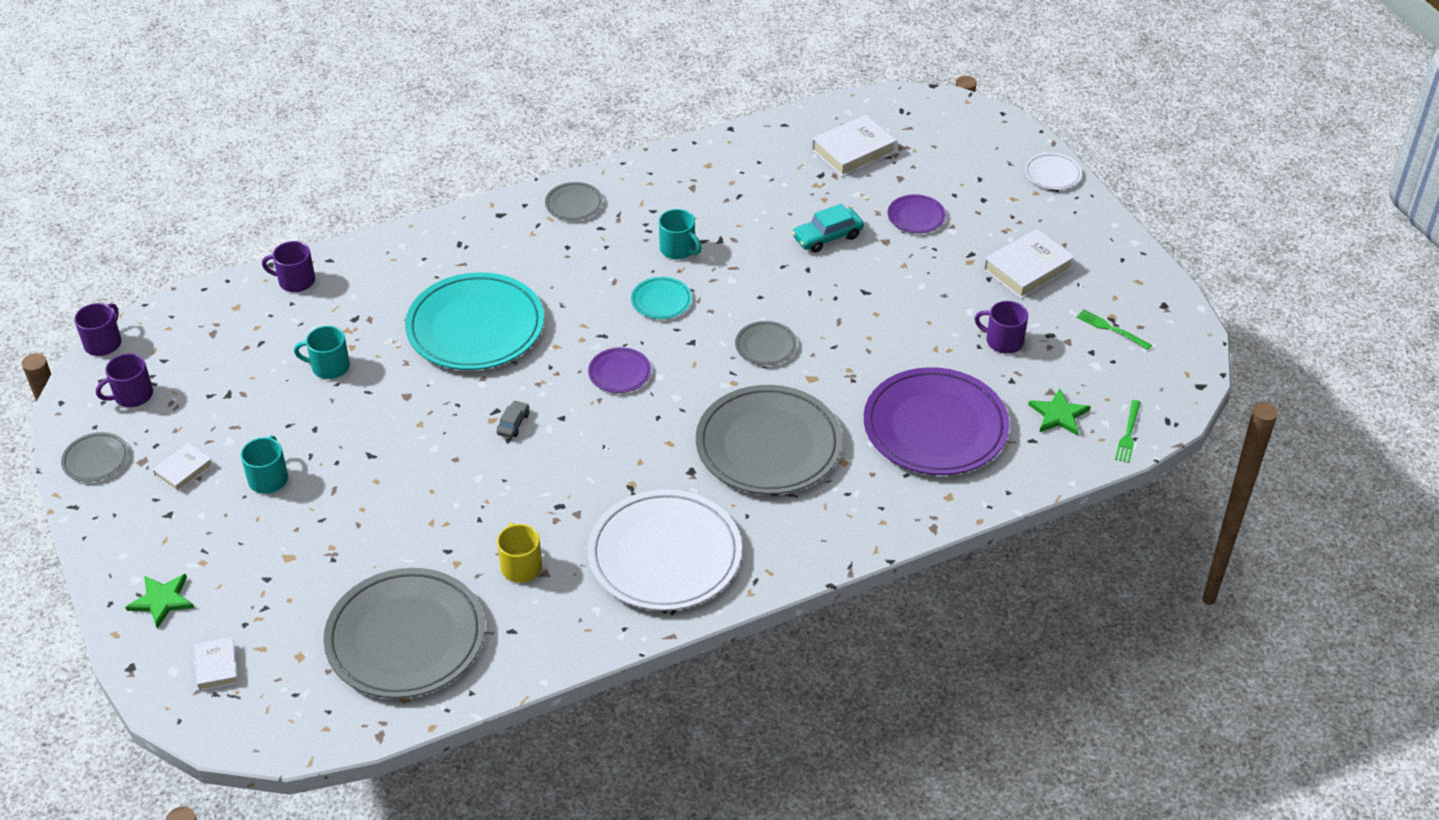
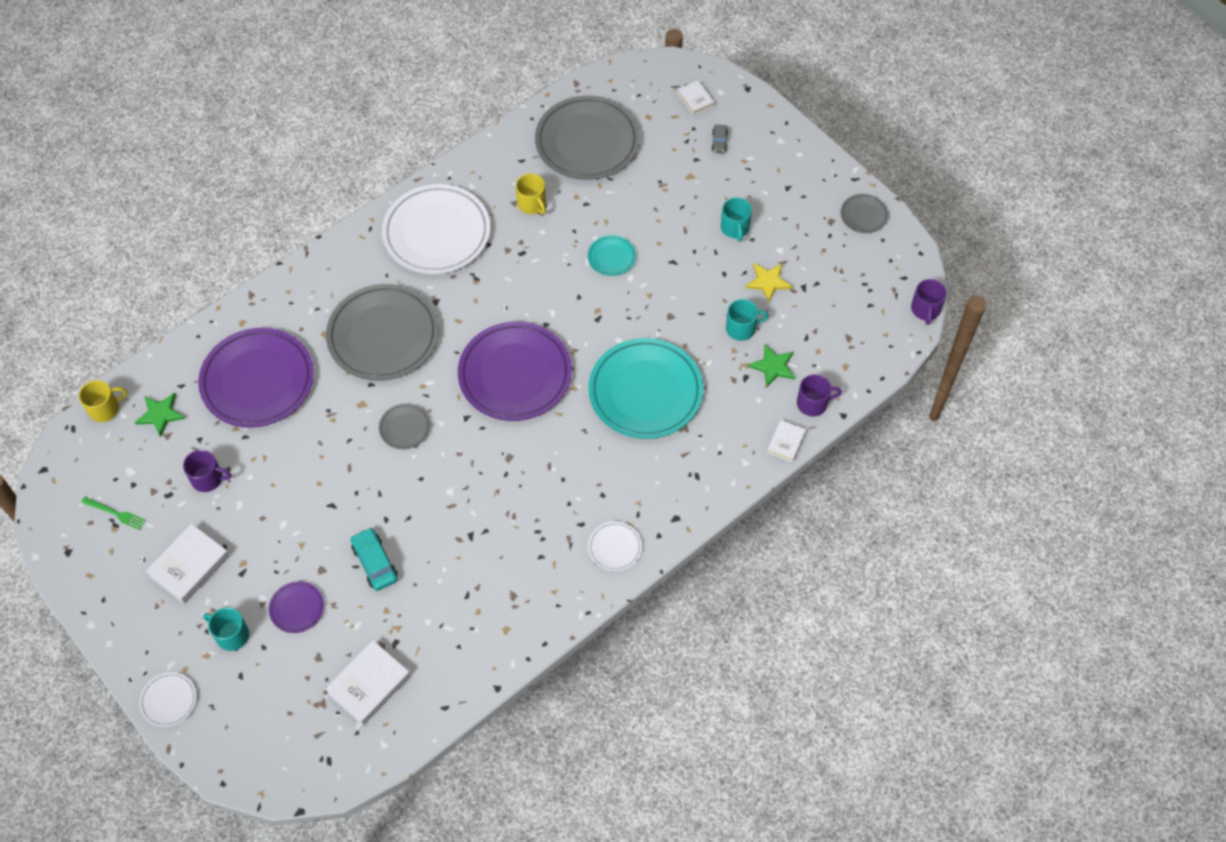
camera: 165 degrees right, 15 degrees up
purple mug [96,353,153,407] -> none
green star [125,574,194,629] -> green star moved to [748,344,795,387]
white book [153,443,213,492] -> white book moved to [767,420,806,462]
grey car [496,400,529,438] -> grey car moved to [711,125,728,153]
grey plate [545,182,603,220] -> white plate [588,522,642,571]
purple plate [588,347,651,393] -> purple plate [458,321,572,421], size x2.24
turquoise plate [631,277,692,319] -> turquoise plate moved to [587,235,636,276]
turquoise mug [659,209,702,259] -> turquoise mug moved to [203,607,249,651]
turquoise car [792,204,864,253] -> turquoise car turned 75 degrees counterclockwise [350,527,398,591]
green fork [1115,400,1141,463] -> yellow mug [79,380,127,422]
none -> yellow star [745,263,793,302]

